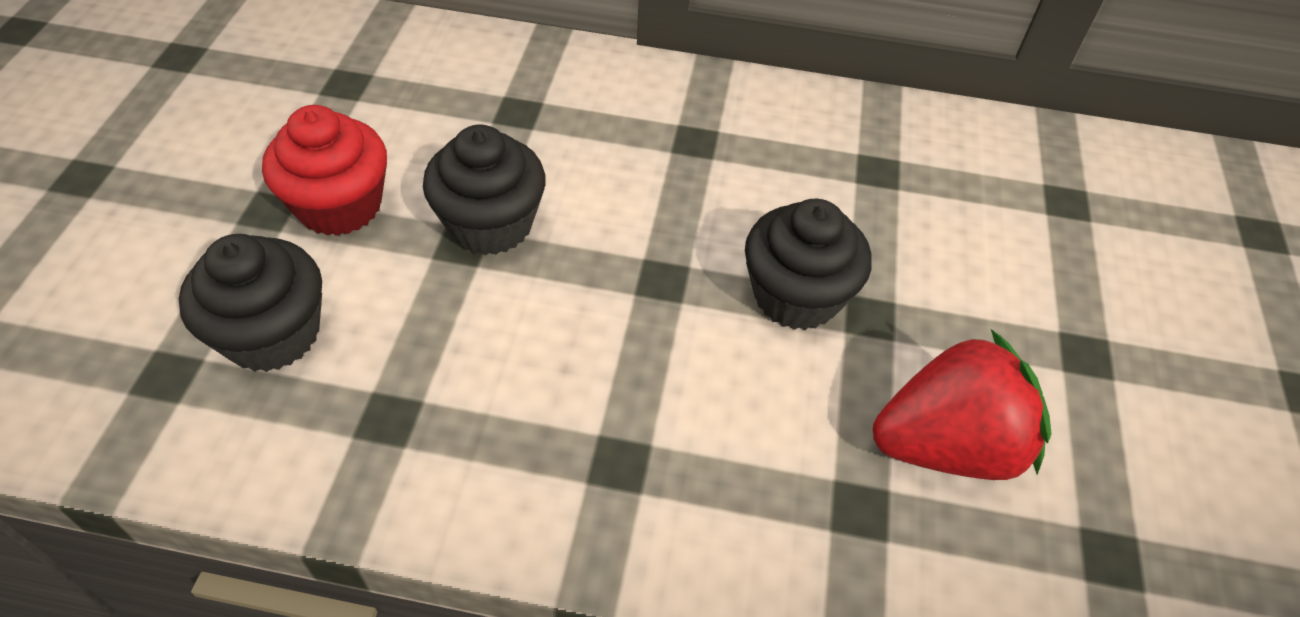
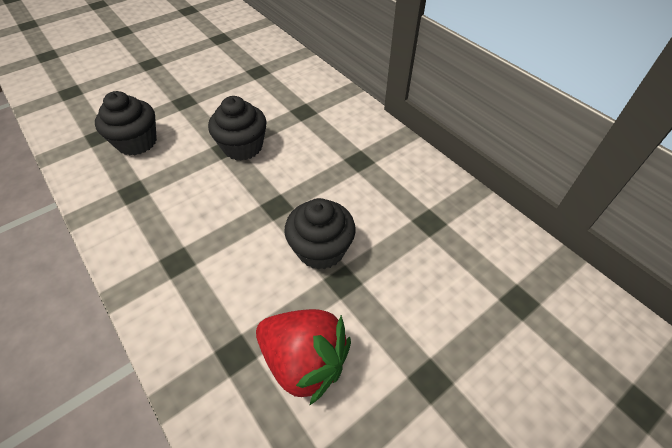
camera: 45 degrees right, 0 degrees up
red cupcake [262,105,387,236] -> none

